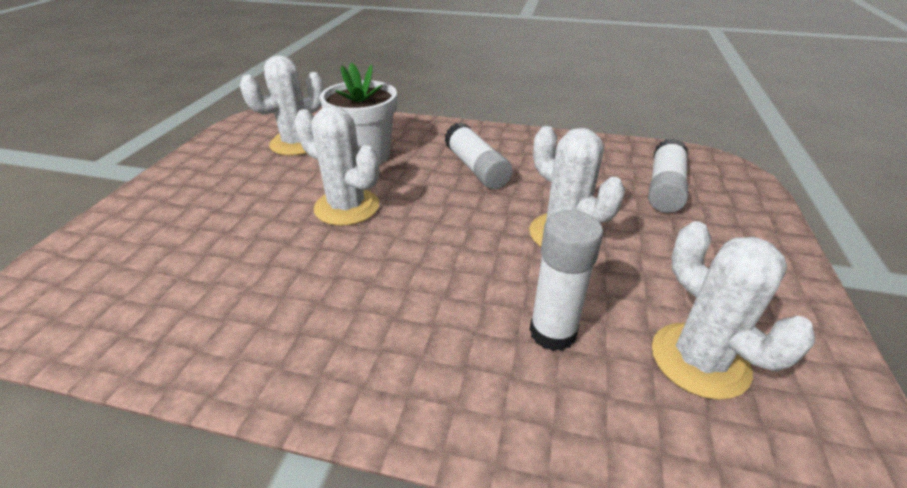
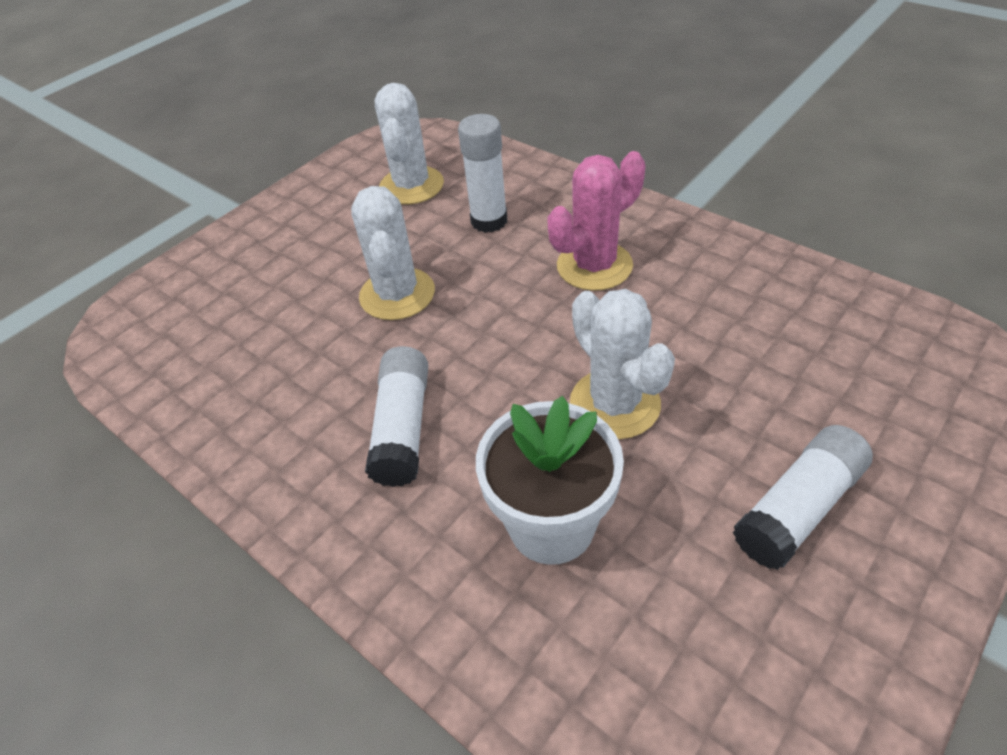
camera: 150 degrees left, 10 degrees up
white cactus [240,55,324,156] -> none
white glue stick [648,139,688,213] -> white glue stick moved to [733,425,873,570]
none -> pink cactus [547,151,646,291]

